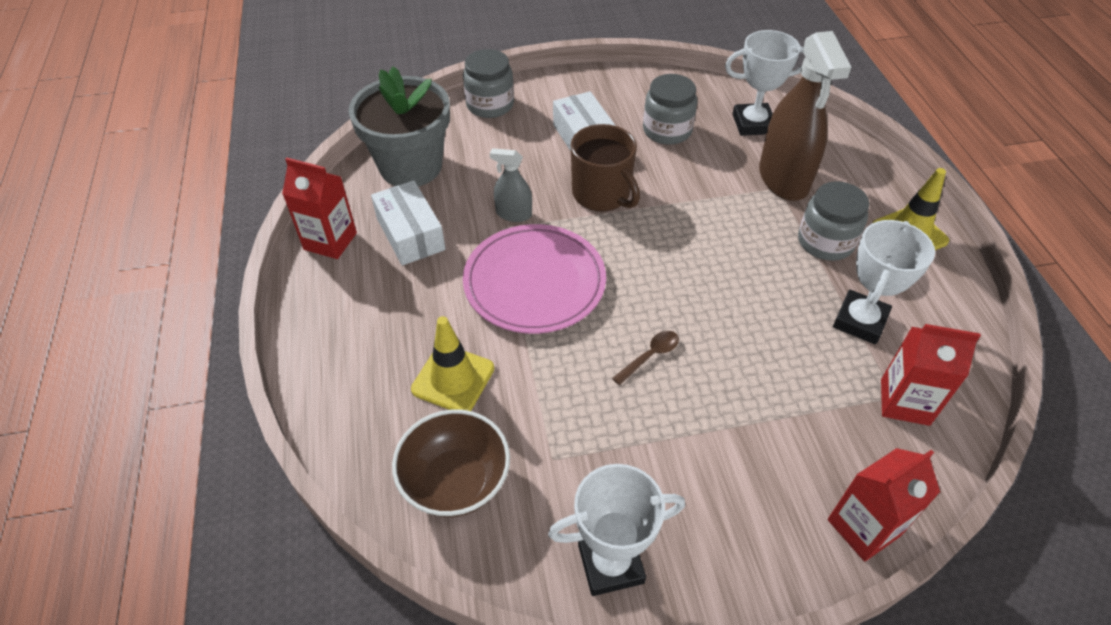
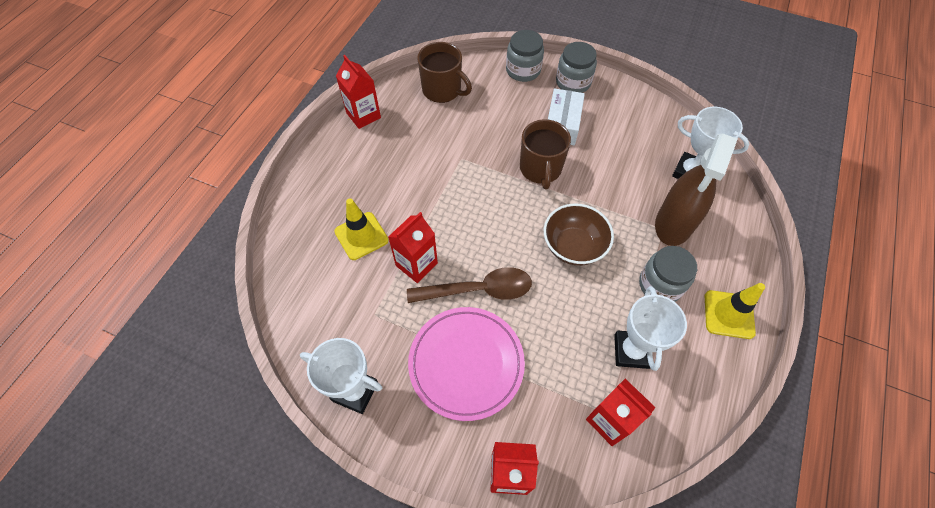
camera: 35 degrees right, 10 degrees up
grey flower pot [349,66,450,186] -> brown mug [417,42,472,103]
white box [371,181,445,266] -> none
brown bowl [392,409,510,517] -> brown bowl moved to [544,203,614,266]
pink plate [463,224,606,334] -> pink plate moved to [408,307,525,421]
grey spray bottle [490,148,532,222] -> none
brown spoon [612,331,679,385] -> brown spoon [407,267,532,303], size x2.09
grey jar [643,74,698,145] -> grey jar moved to [556,42,597,93]
white trophy [833,220,935,344] -> white trophy turned 60 degrees counterclockwise [614,286,687,371]
none -> red carton [388,212,438,283]

